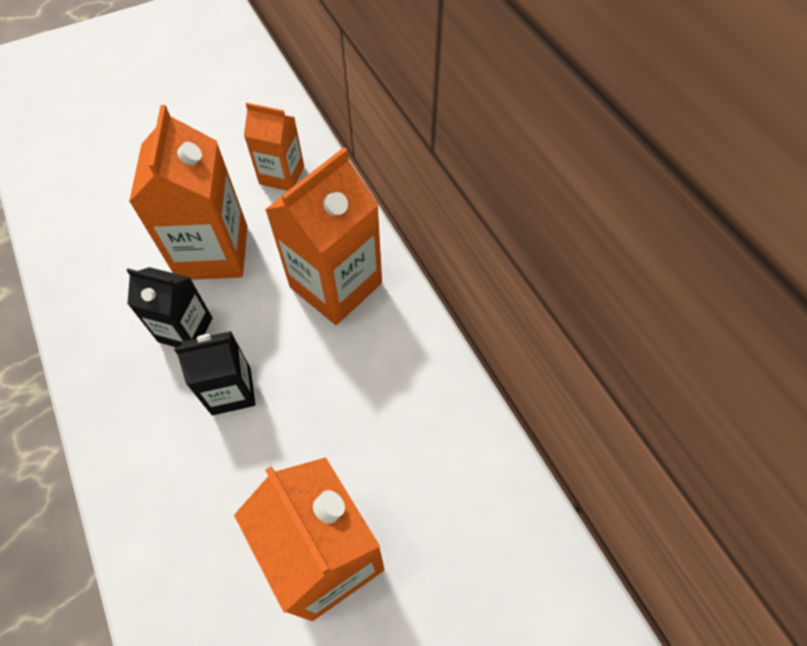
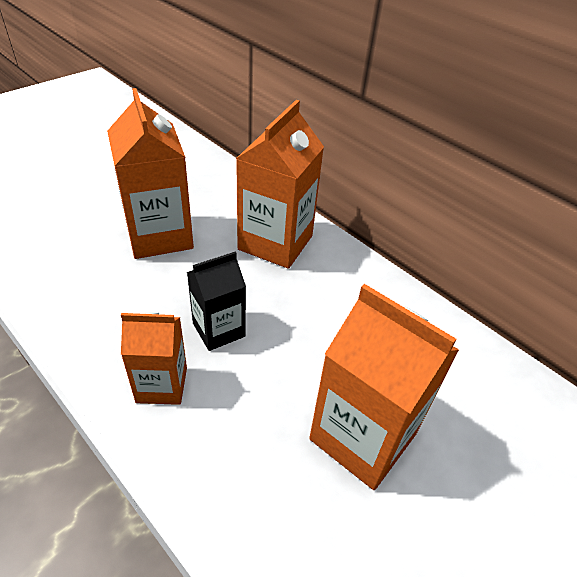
camera: 20 degrees left, 15 degrees down
black carton [126,267,213,347] -> none
orange carton [244,103,304,191] -> orange carton moved to [121,312,187,405]

